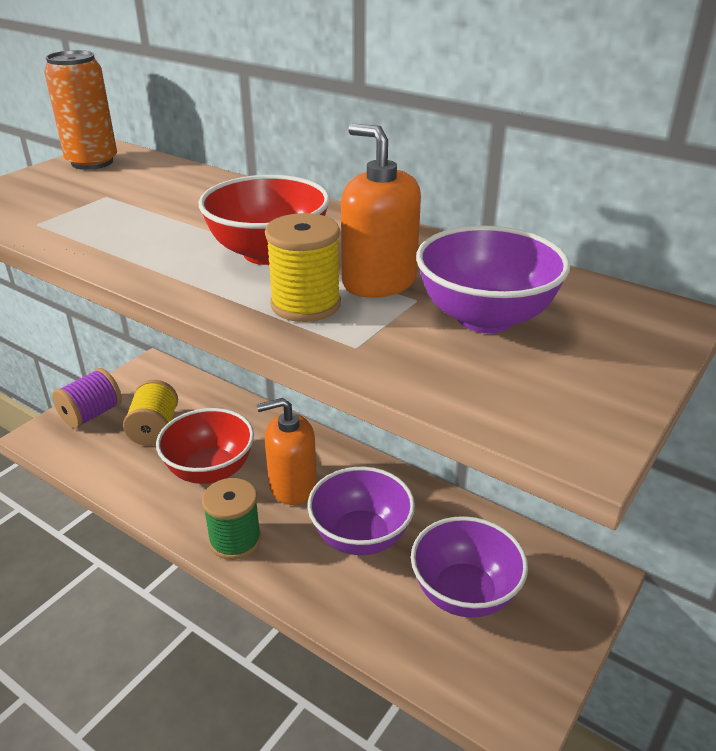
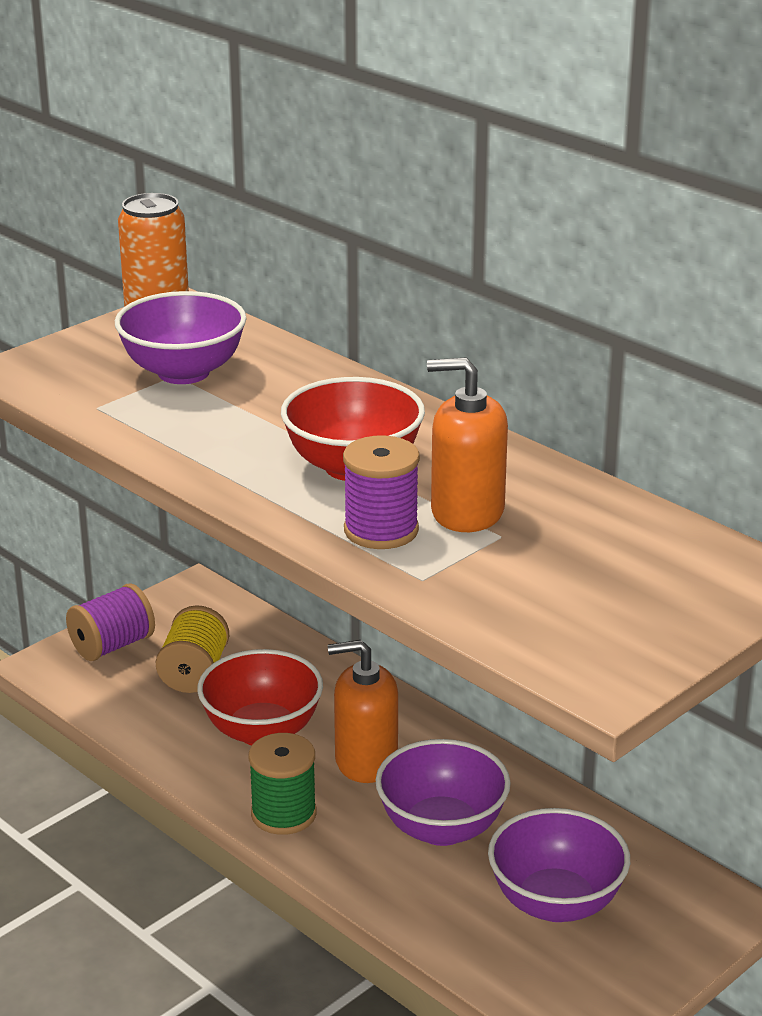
camera: 10 degrees right, 5 degrees down
yellow spool [265,213,341,322] -> purple spool [343,435,420,549]
orange soap dispenser [341,123,421,298] -> orange soap dispenser turned 45 degrees counterclockwise [427,357,508,532]
purple bowl [416,225,570,333] -> purple bowl moved to [115,291,247,384]

